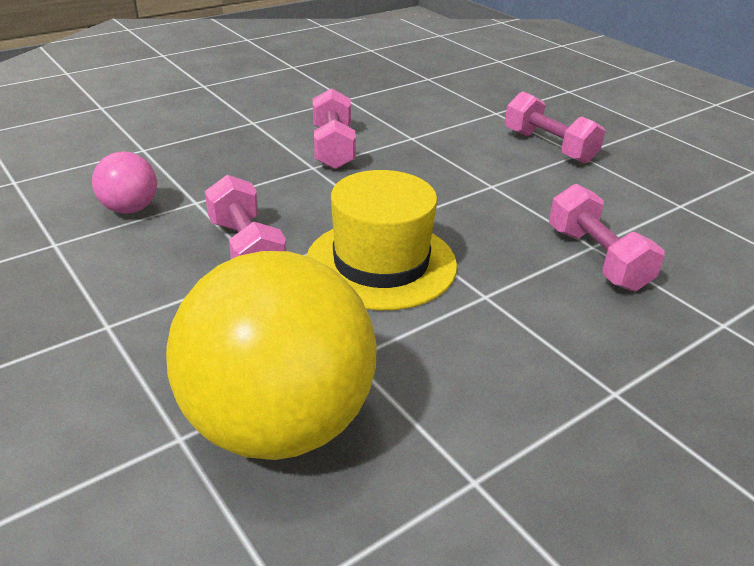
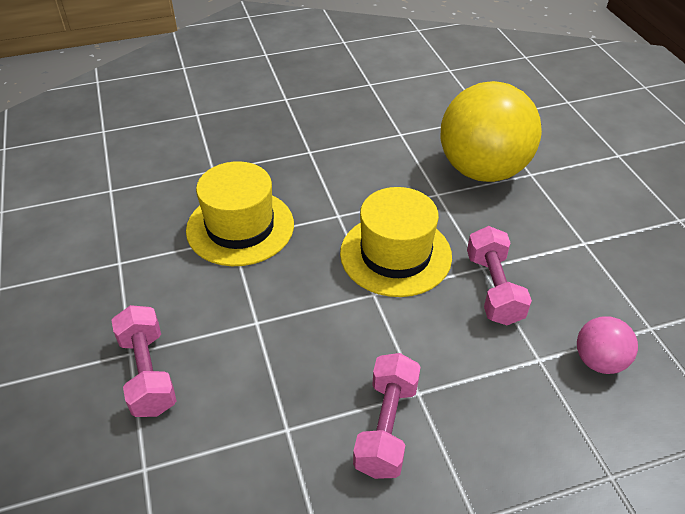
camera: 160 degrees left, 10 degrees up
pink dumbbell [549,184,665,291] -> yellow hat [186,161,294,266]

